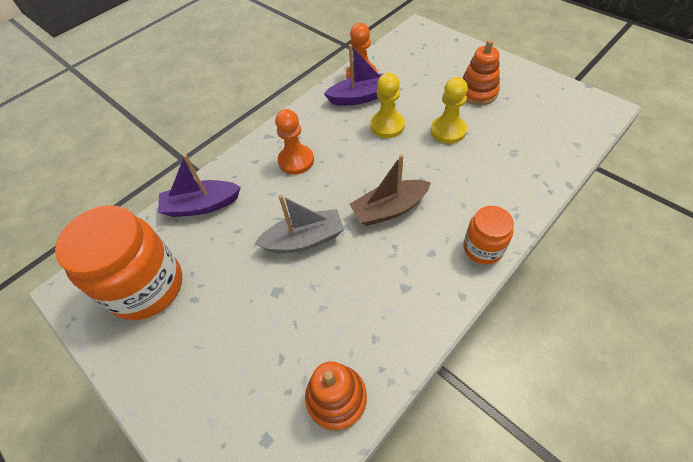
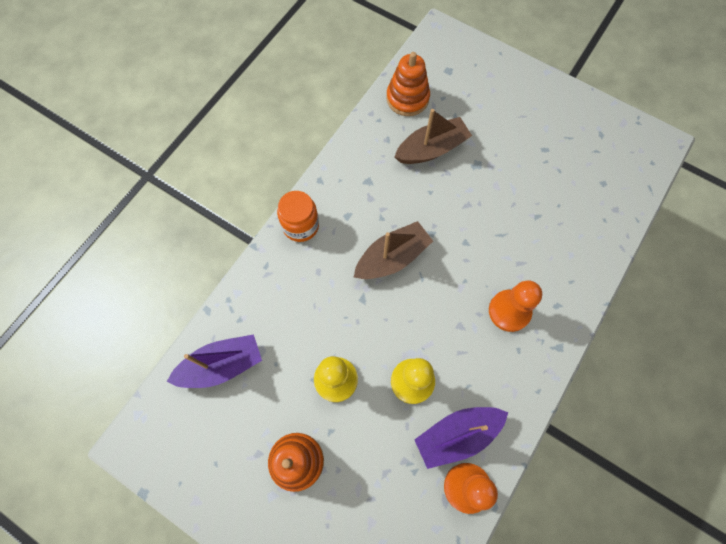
camera: 165 degrees right, 15 degrees up
orange jar [55,205,182,320] -> none
purple boat [158,154,241,217] -> purple boat moved to [167,334,262,388]
grey boat [254,195,344,253] -> none
none -> brown boat [395,109,472,164]

